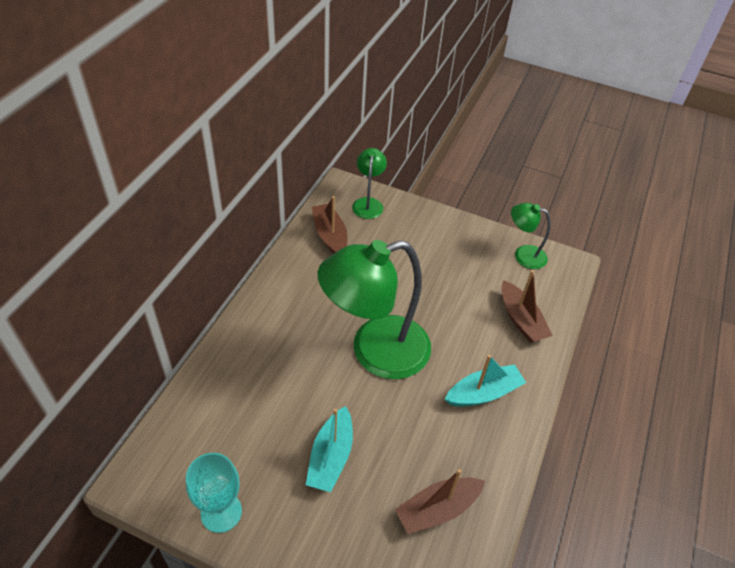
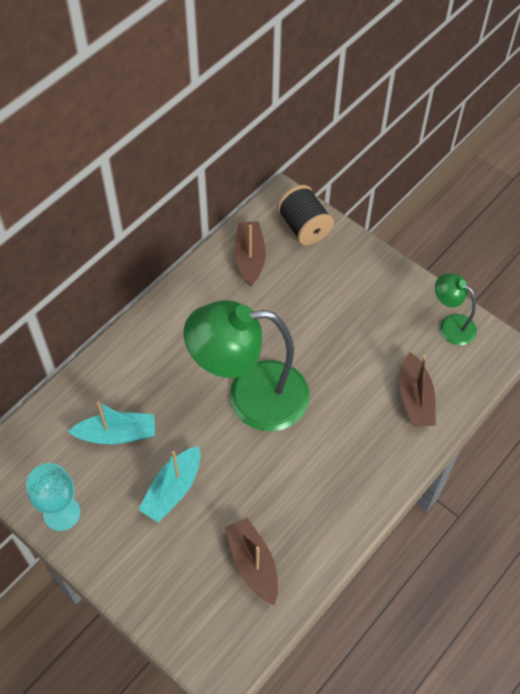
camera: 20 degrees right, 10 degrees up
green lamp [352,148,387,219] -> black spool [277,185,334,245]
brown boat [395,469,485,534] -> brown boat turned 75 degrees clockwise [225,518,278,605]
turquoise boat [445,355,526,407] -> turquoise boat moved to [68,401,155,444]

